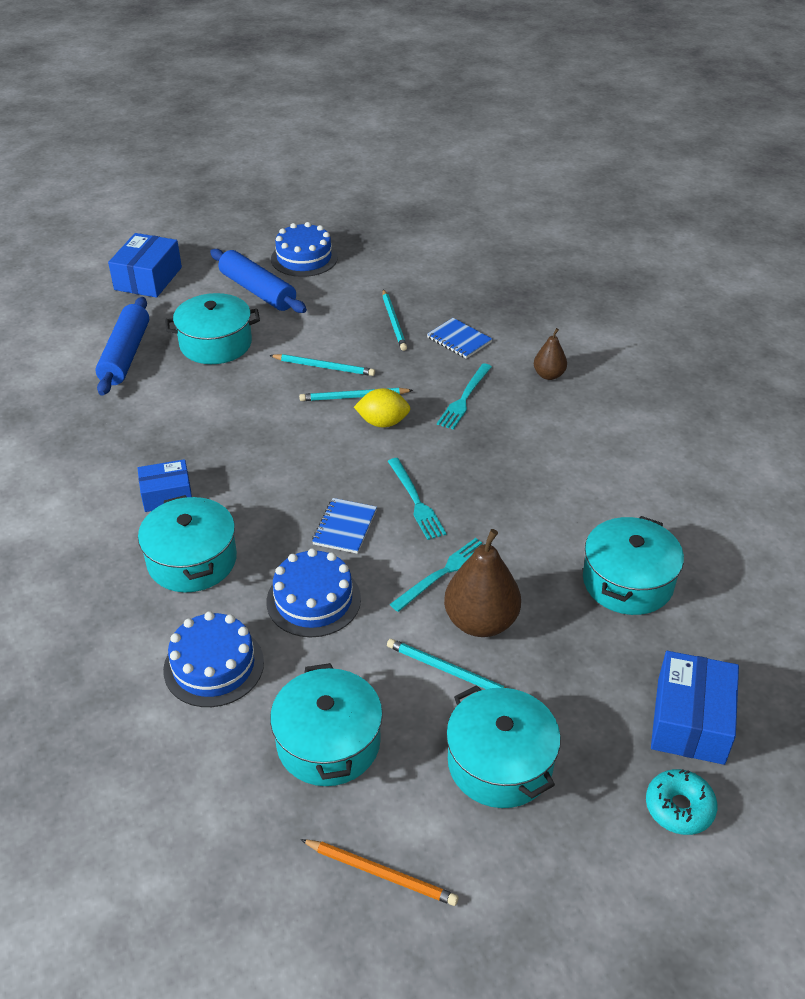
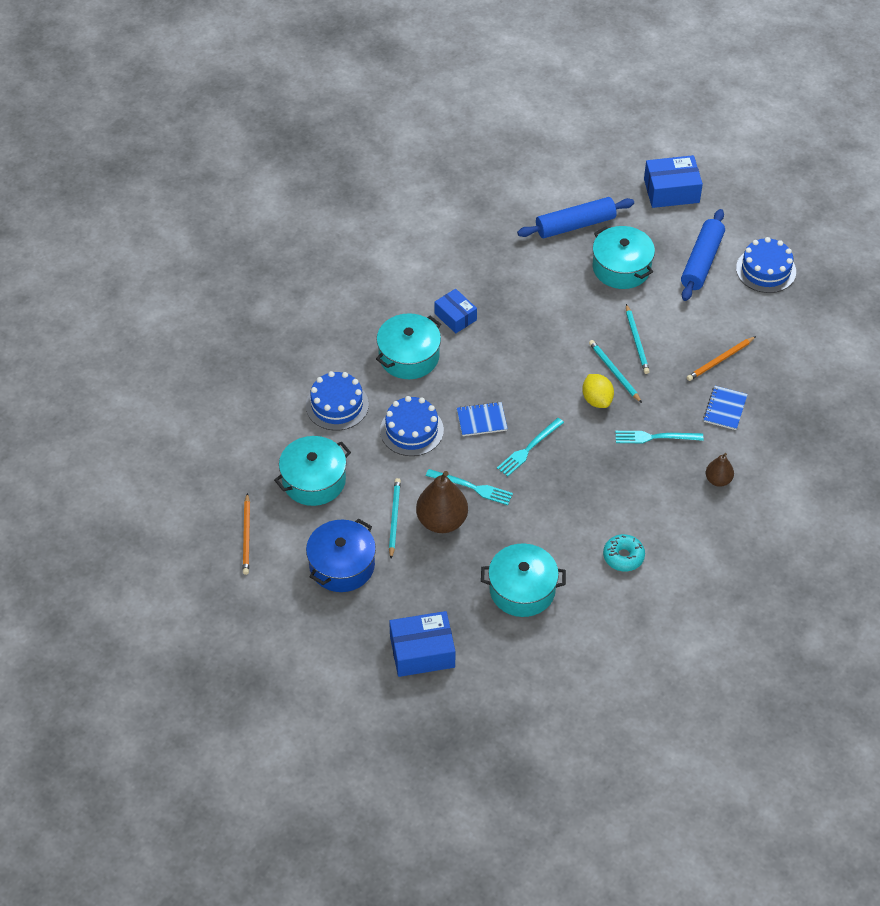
camera: 65 degrees right, 10 degrees up
turquoise pencil [383,289,407,351] -> orange pencil [687,336,756,381]
turquoise pot [446,685,561,808] -> blue pot [306,518,376,592]
turquoise donut [646,769,717,835] -> turquoise donut moved to [603,534,645,571]

